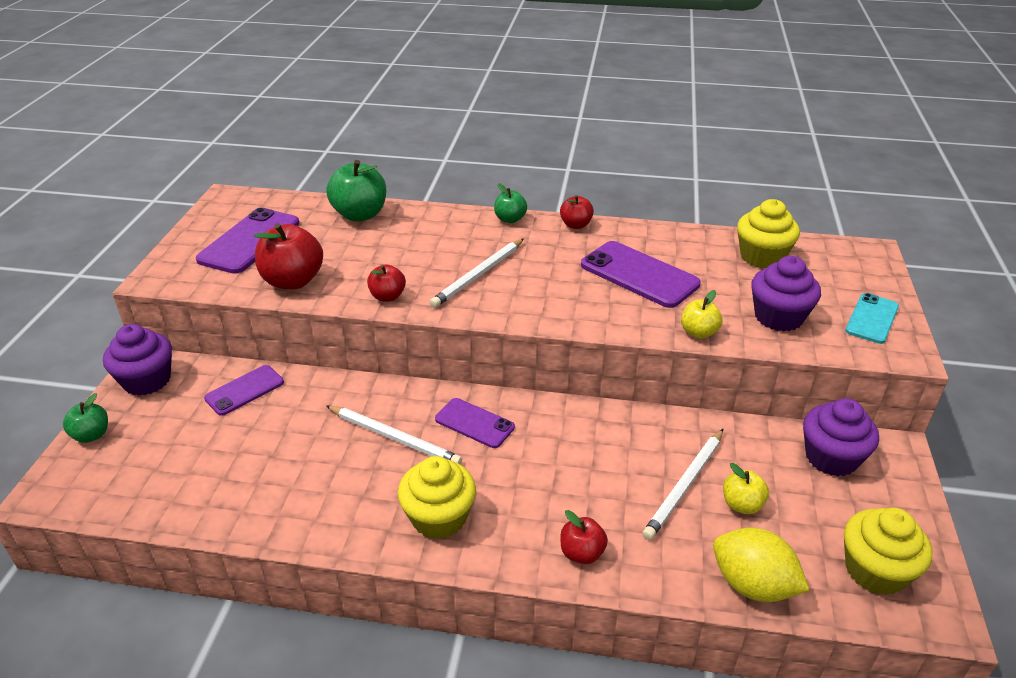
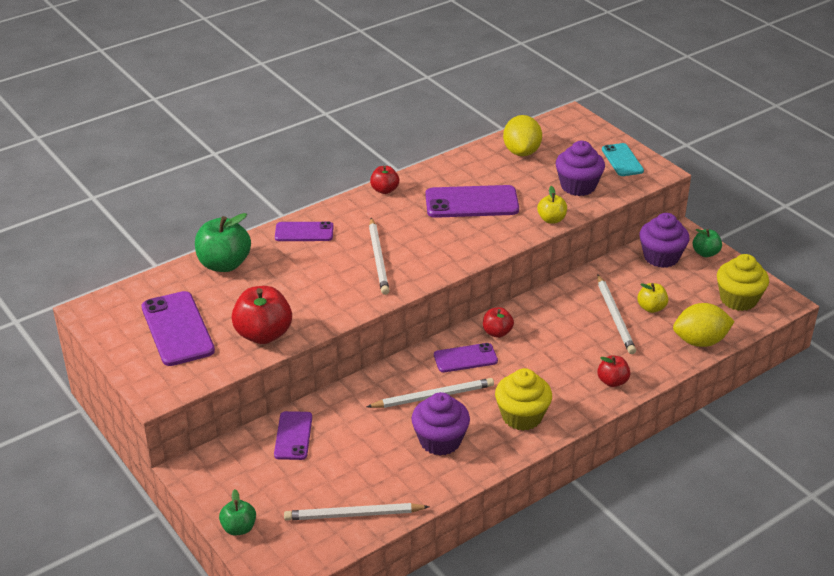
camera: 45 degrees left, 0 degrees up
purple cupcake [103,324,172,396] -> purple cupcake moved to [412,392,470,455]
red apple [367,265,406,302] -> red apple moved to [483,307,514,338]
green apple [494,183,527,223] -> green apple moved to [693,229,722,257]
yellow cupcake [737,199,800,268] -> yellow lemon [503,115,542,156]
none -> purple phone [275,221,334,241]
none -> white pencil [284,503,430,521]

